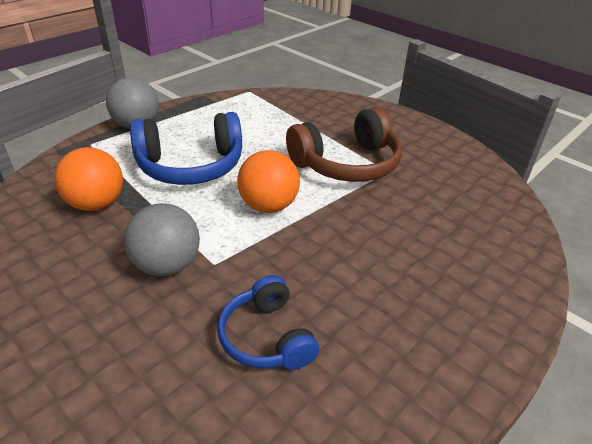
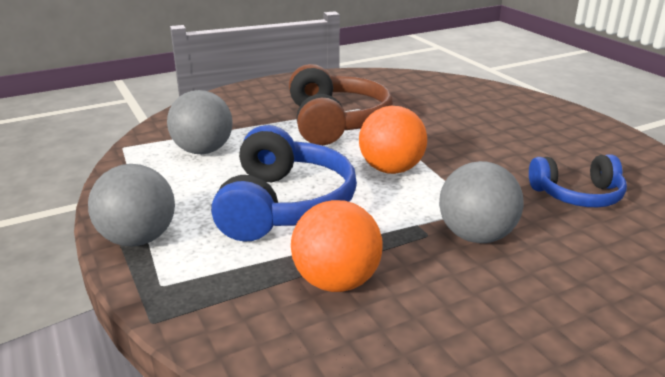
camera: 70 degrees left, 10 degrees down
none -> grey ball [167,90,233,154]

